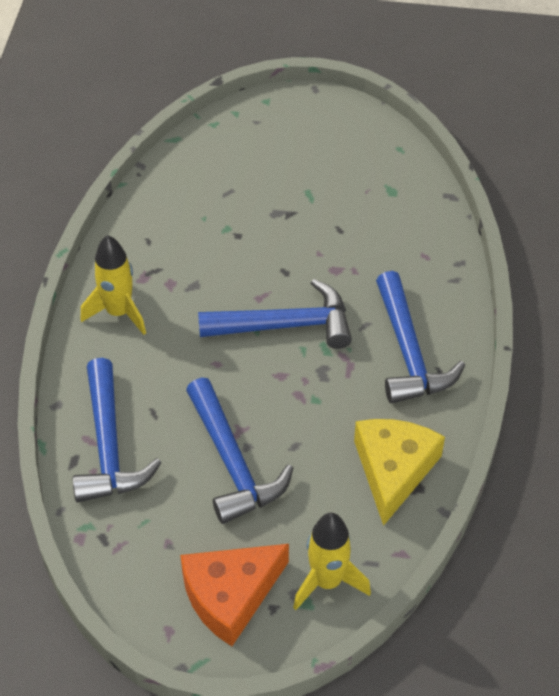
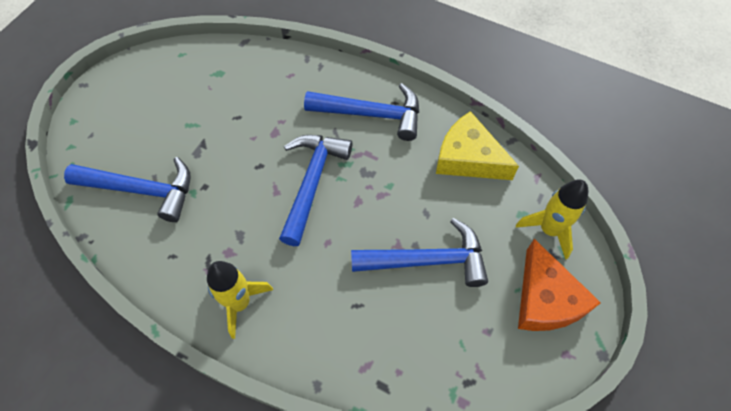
camera: 70 degrees left, 10 degrees up
blue hammer [73,358,161,502] -> blue hammer moved to [64,157,191,222]

